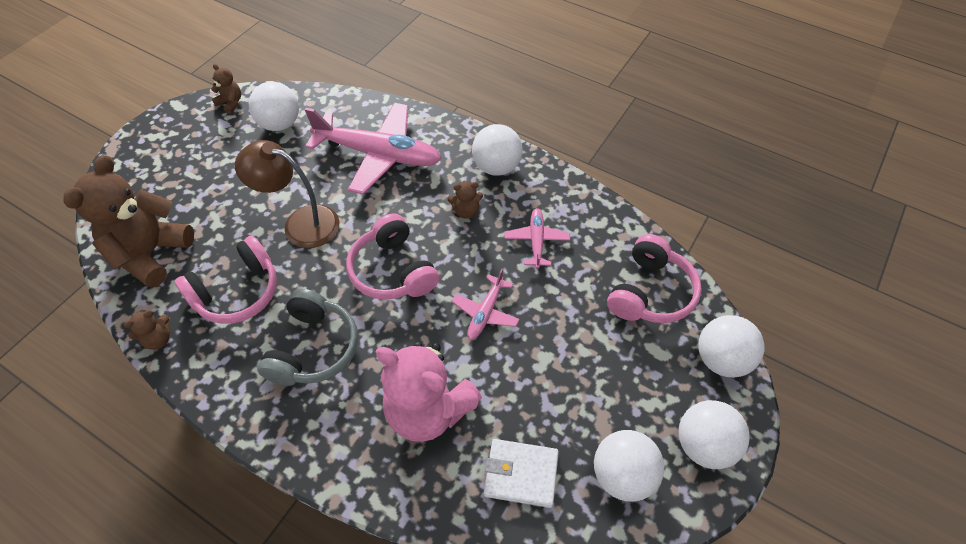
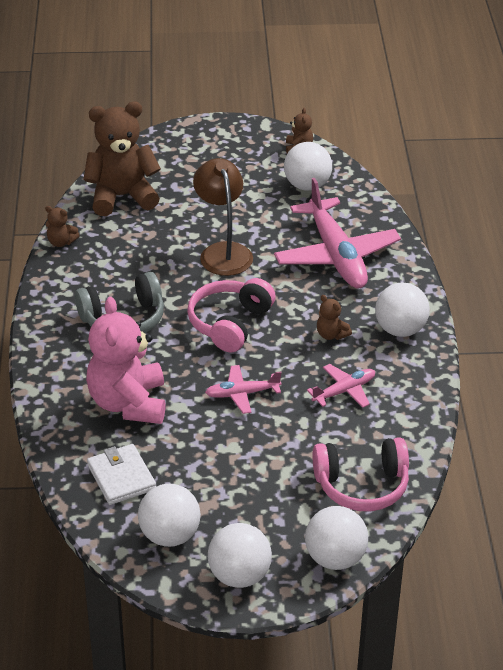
camera: 55 degrees right, 15 degrees down
pink headphones [174,236,277,324] -> none

